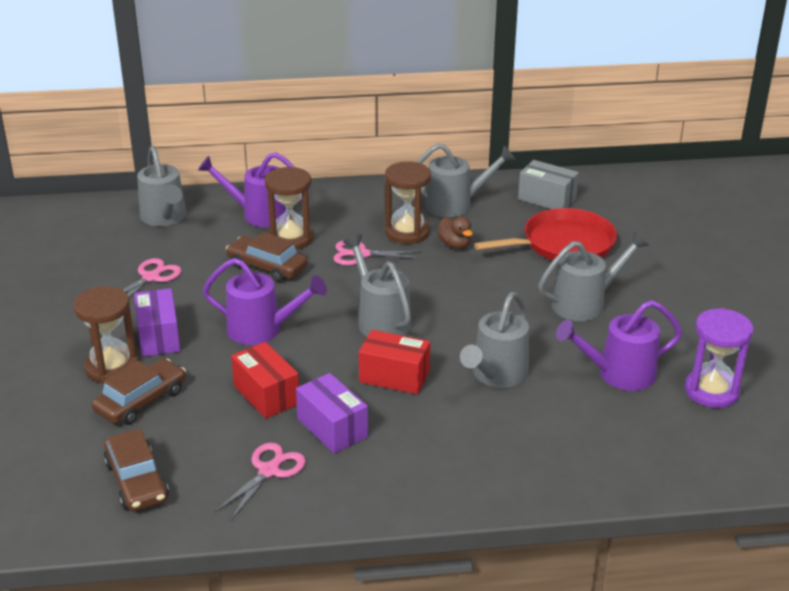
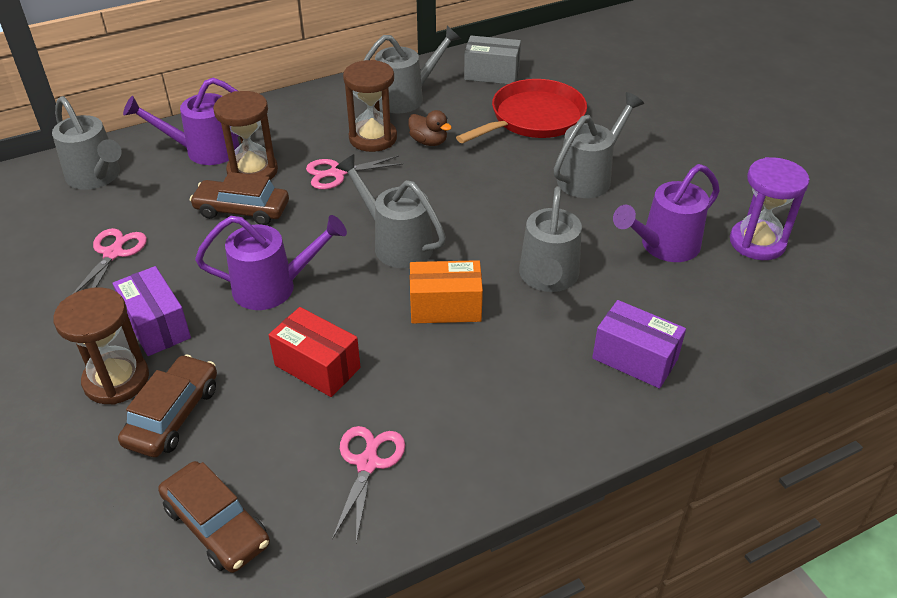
camera: 20 degrees left, 10 degrees up
purple box [296,373,368,454] -> purple box moved to [592,300,686,388]
red box [359,330,430,394] -> orange box [410,260,483,323]

